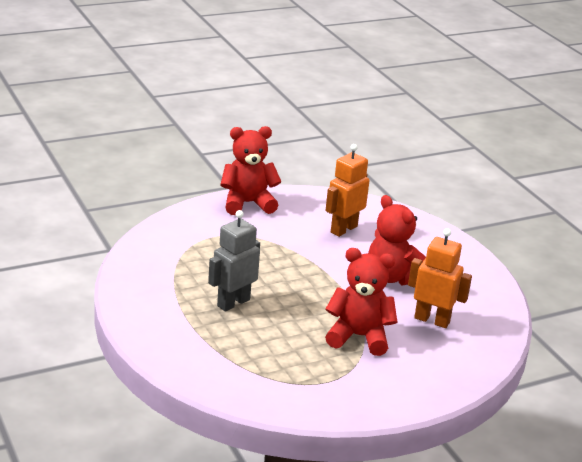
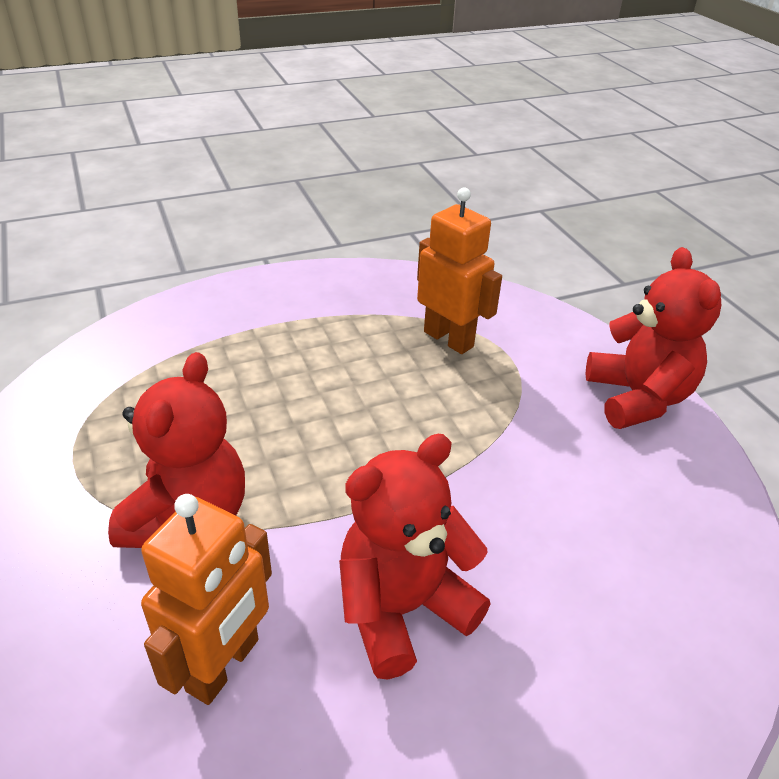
camera: 95 degrees right, 10 degrees up
grey robot [208,210,260,312] -> none
orange robot [325,144,370,237] -> orange robot moved to [417,187,502,354]

